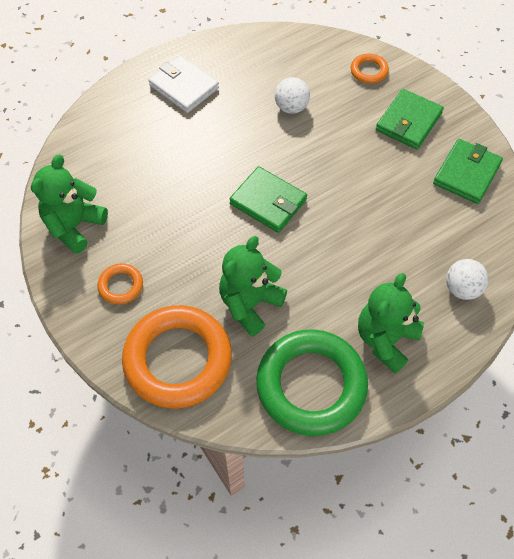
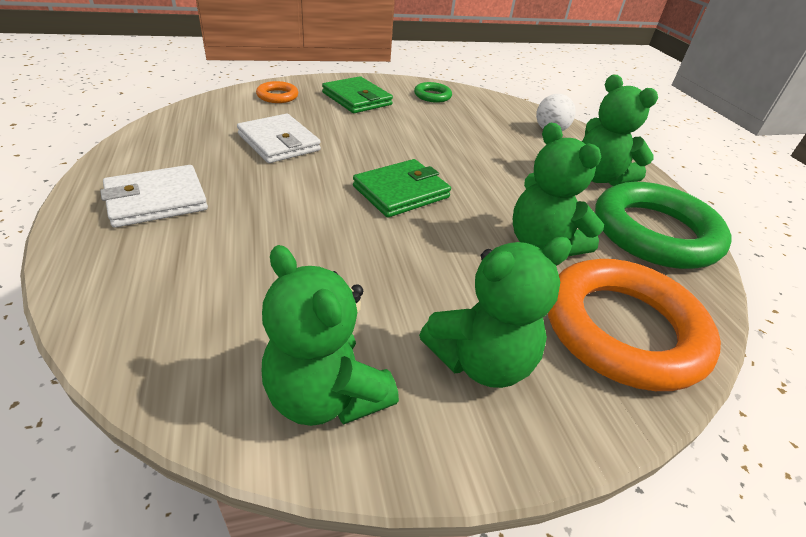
camera: 75 degrees left, 20 degrees down
orange ring [97,264,143,305] -> green teddy bear [419,237,572,388]
white ball [275,77,310,114] -> white wallet [237,114,321,163]
green wallet [433,139,503,204] -> green ring [414,82,452,103]

